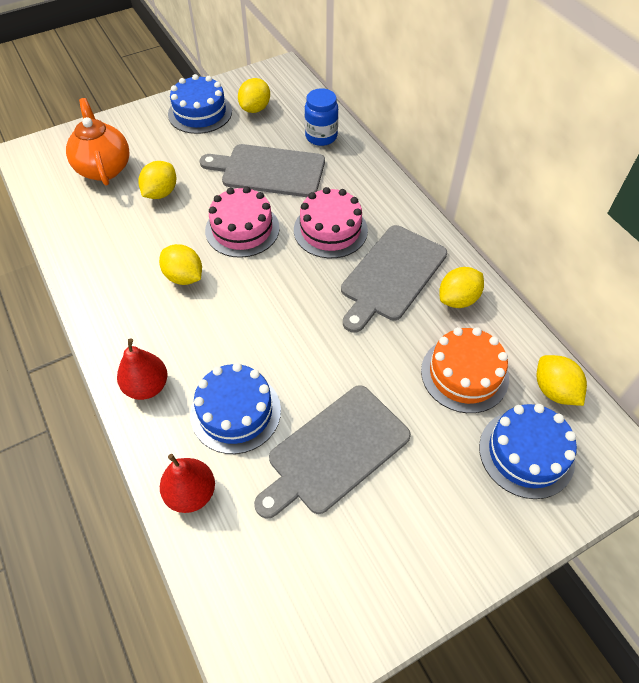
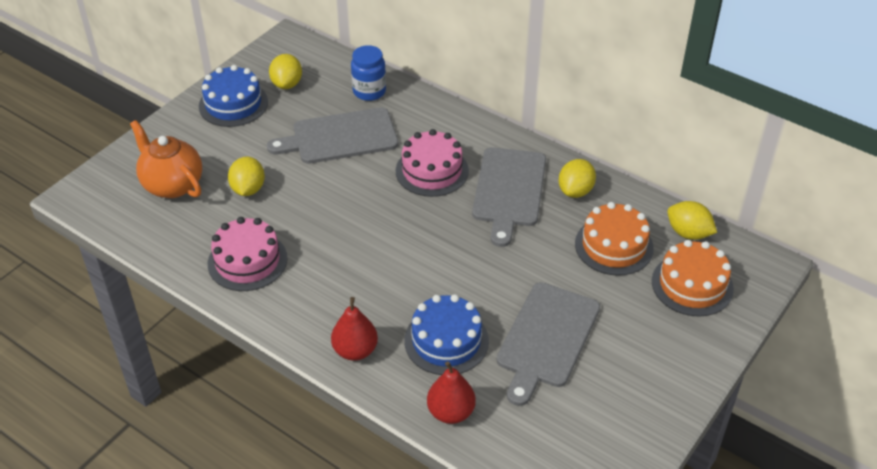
camera: 25 degrees left, 10 degrees down
yellow lemon [159,244,202,285] -> none
pink cake [205,186,280,258] -> pink cake moved to [208,217,287,291]
blue cake [479,404,577,499] -> orange cake [652,240,734,317]

